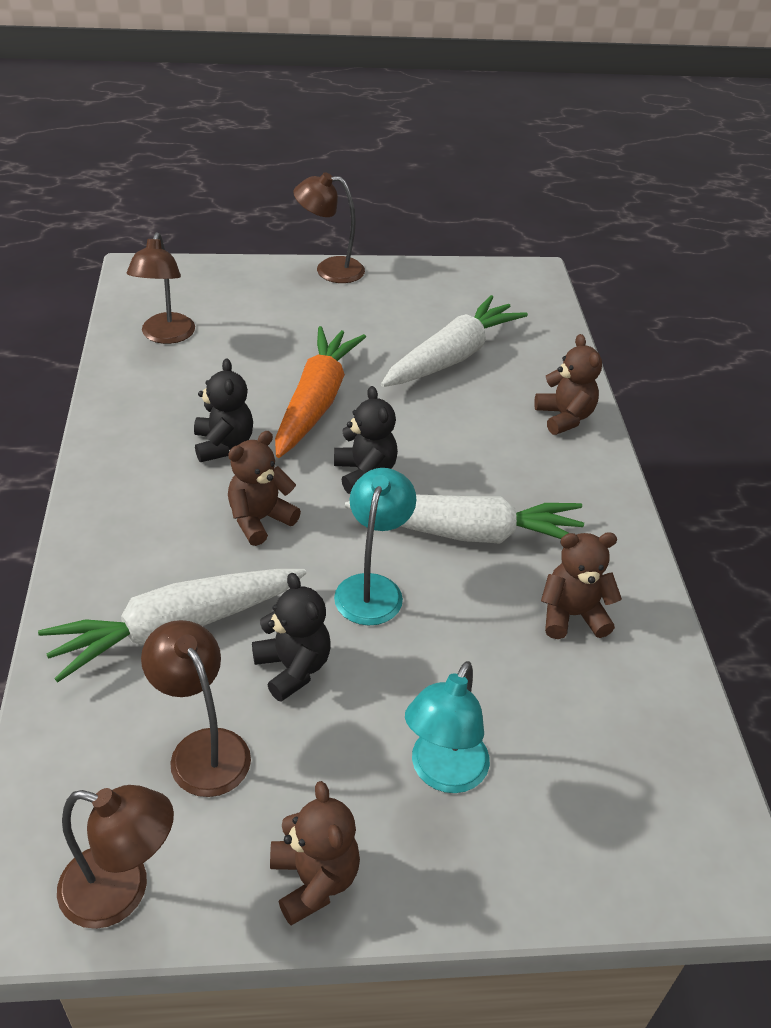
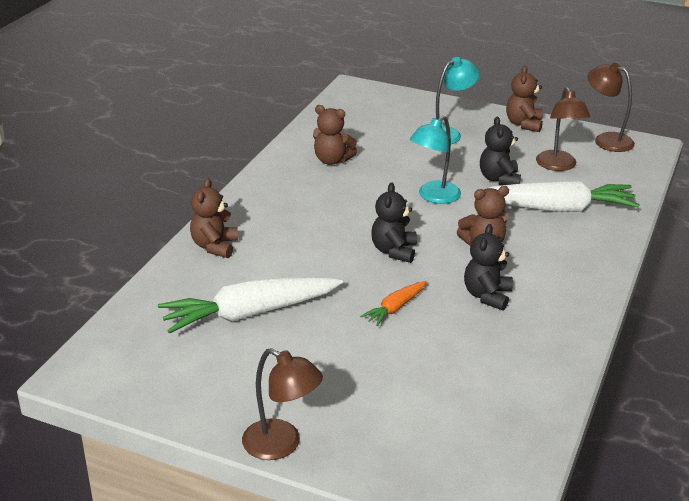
camera: 150 degrees left, 10 degrees down
brown lamp [127,232,195,344] -> none
orange carrot [275,326,366,458] -> orange carrot [360,281,427,326], size x0.49
white carrot [345,495,584,544] -> none

